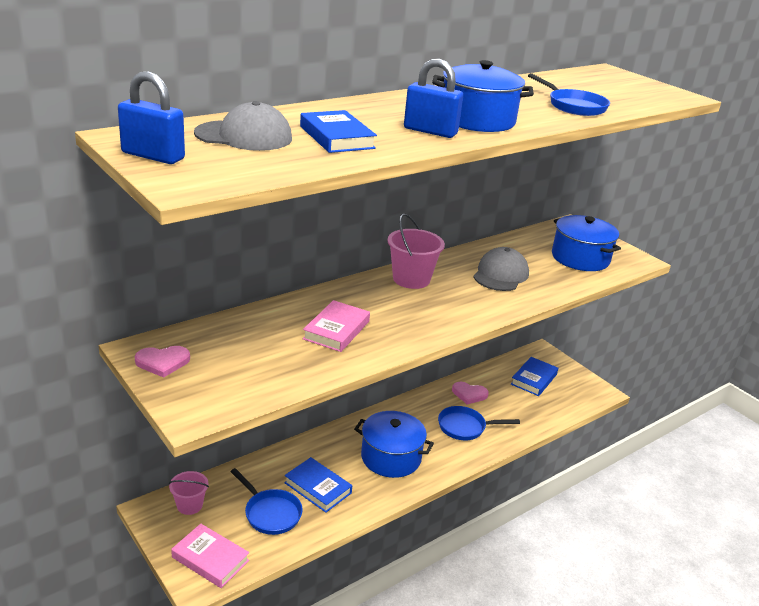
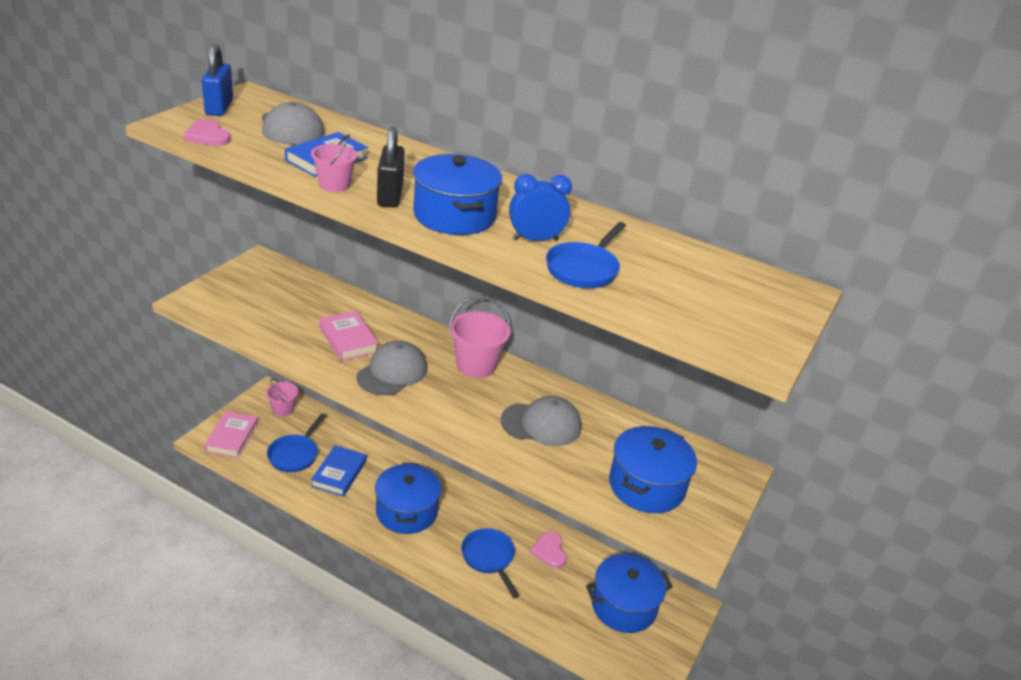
camera: 65 degrees right, 5 degrees up
pink heart [135,346,190,378] -> pink heart moved to [183,119,231,146]
pink book [303,300,370,352] -> pink book turned 60 degrees clockwise [319,311,379,361]
blue padlock [404,59,463,138] -> black padlock [377,127,405,208]
blue book [511,357,558,396] -> blue pot [586,554,673,633]
none -> pink bucket [311,134,358,192]
none -> grey cap [356,341,427,396]
none -> blue clock [509,174,572,241]

